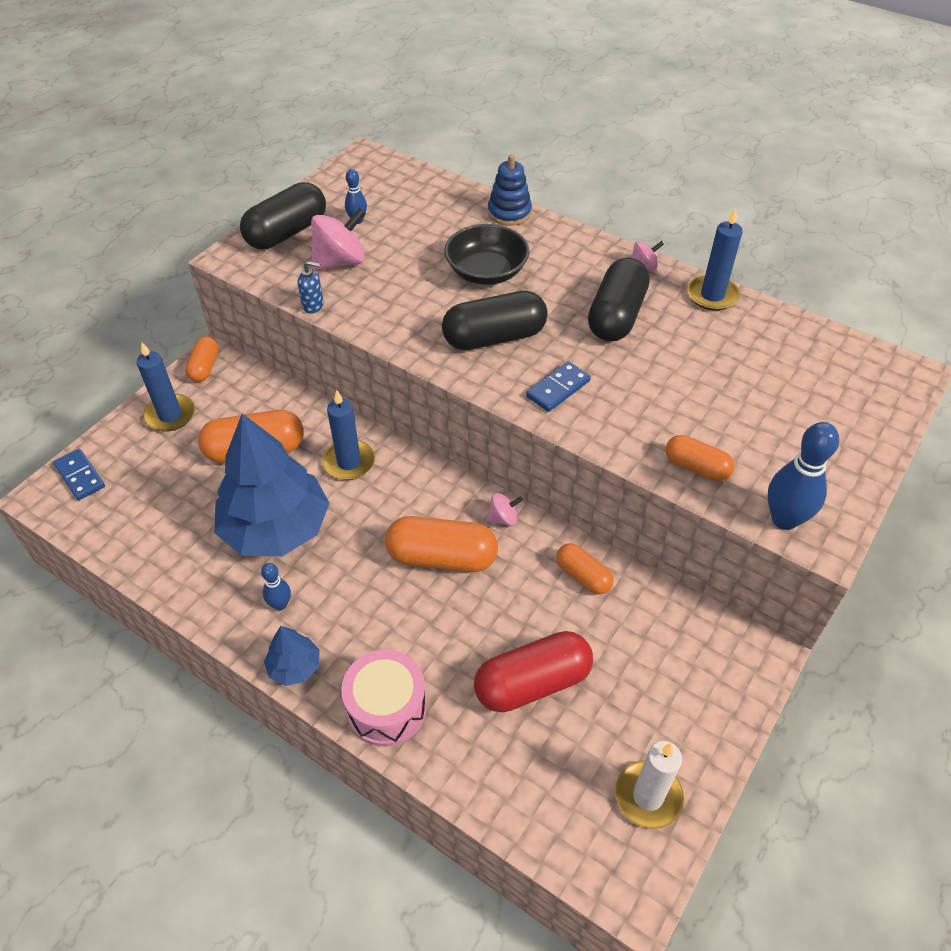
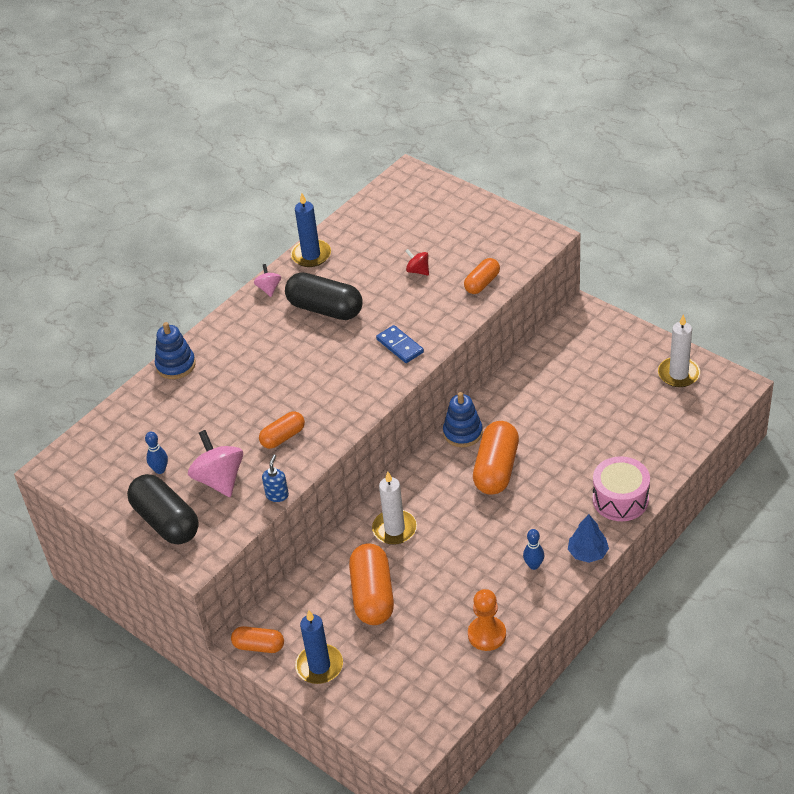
camera: 80 degrees left, 5 degrees down
blue domino [53,449,105,500] -> none
blue tree [215,414,329,556] -> none
blue candle [322,390,375,480] -> white candle [372,472,417,545]
black capsule [442,291,548,350] -> none
black bowl [444,224,530,285] -> none
red capsule [474,631,593,712] -> none
pink spinning top [486,493,523,526] -> blue stacking toy [443,392,483,447]
orange capsule [556,543,614,594] -> orange capsule moved to [259,411,305,449]
blue bowling pin [768,422,839,530] -> none
none -> red spinning top [405,249,429,276]
none -> orange pawn [468,589,506,651]

